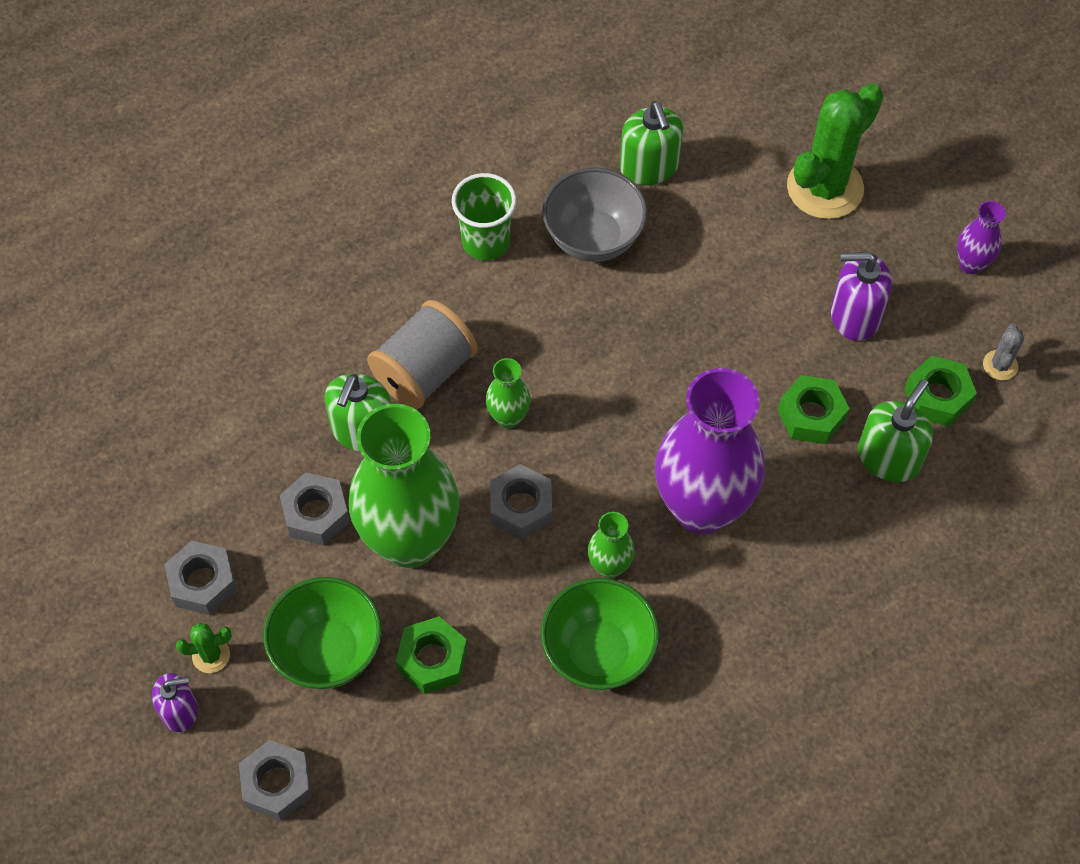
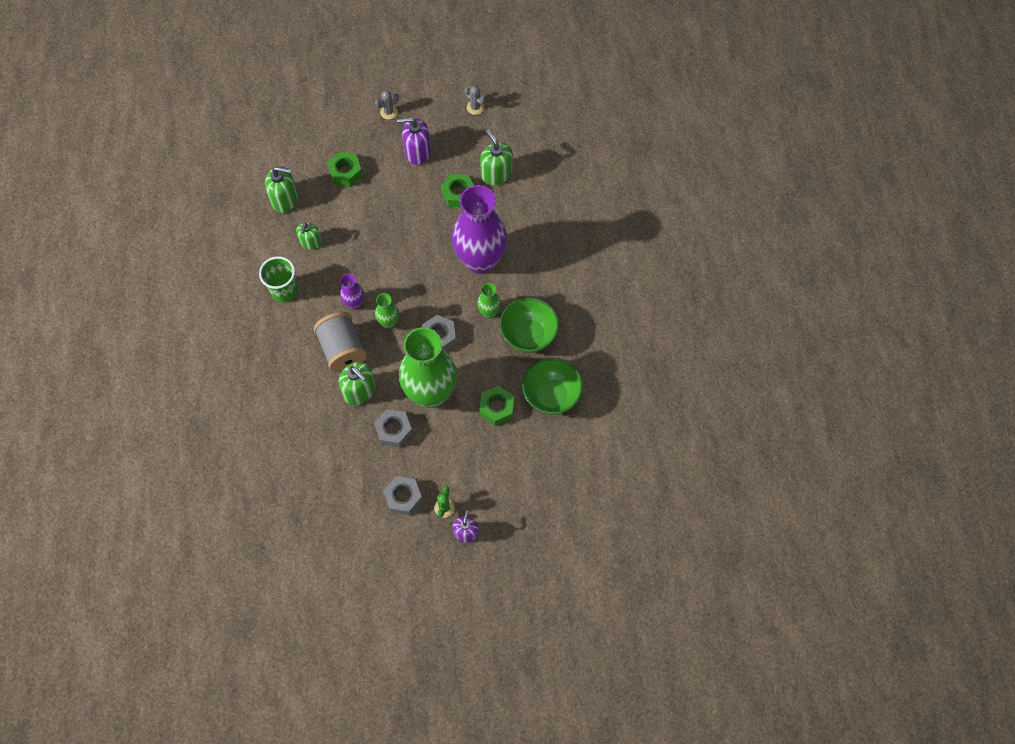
camera: 65 degrees left, 5 degrees up
grey nut [239,740,312,821] -> none
green bowl [263,577,382,689] -> green bowl moved to [522,358,583,415]
grey bowl [542,167,648,262] -> green soap dispenser [296,222,322,249]
green cactus [787,83,883,219] -> none
purple soap dispenser [831,252,892,341] -> purple soap dispenser turned 60 degrees clockwise [397,117,431,165]
green nut [904,356,977,426] -> green nut moved to [327,152,363,187]
purple vase [957,201,1006,274] -> purple vase moved to [340,274,364,309]
none -> grey cactus [375,90,399,119]

